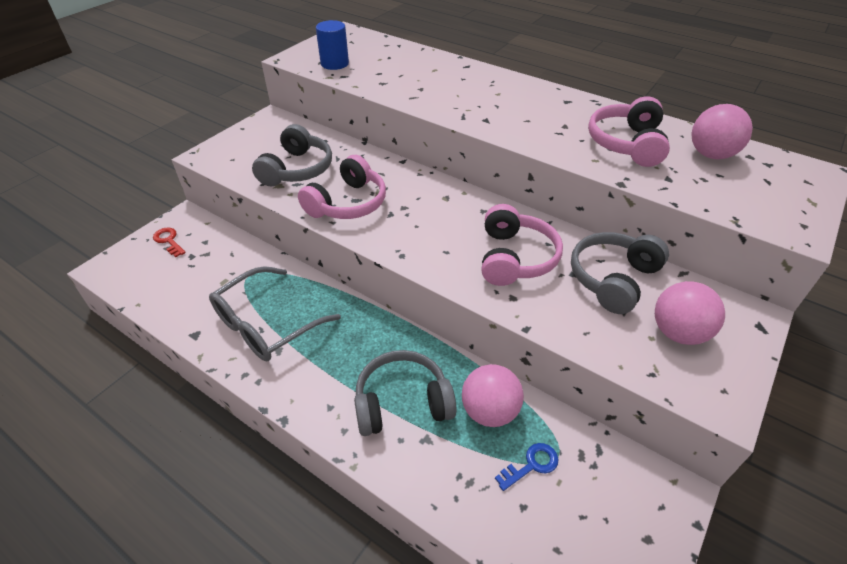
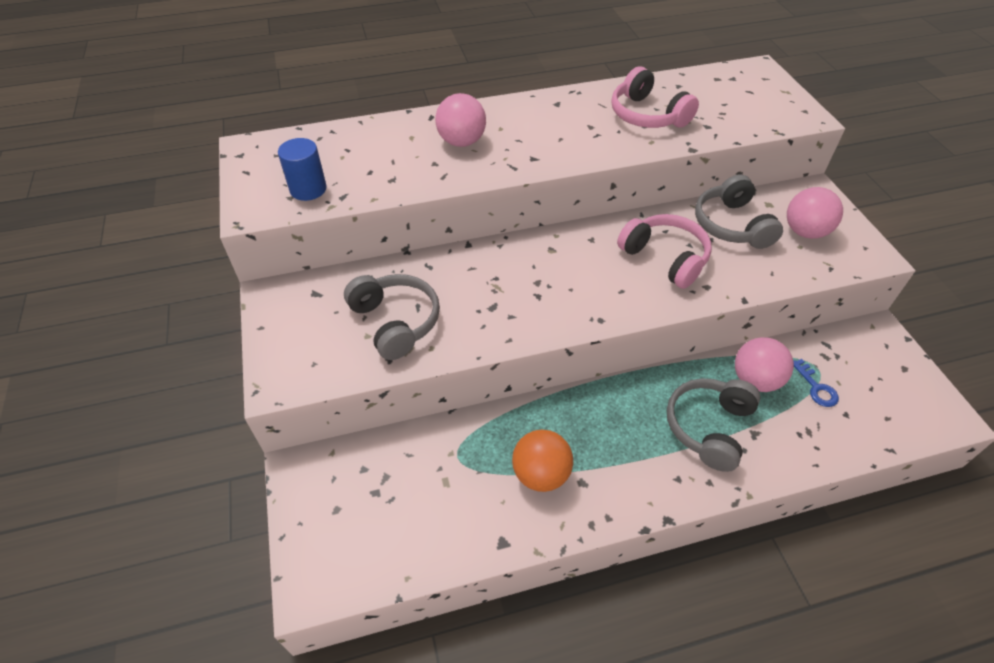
camera: 50 degrees left, 5 degrees up
red key [153,228,186,258] -> none
grey glasses [209,266,341,362] -> orange ball [512,430,573,492]
pink headphones [298,155,386,219] -> none
blue key [495,443,559,491] -> blue key turned 150 degrees clockwise [793,359,839,407]
pink ball [692,104,753,159] -> pink ball moved to [435,93,486,147]

